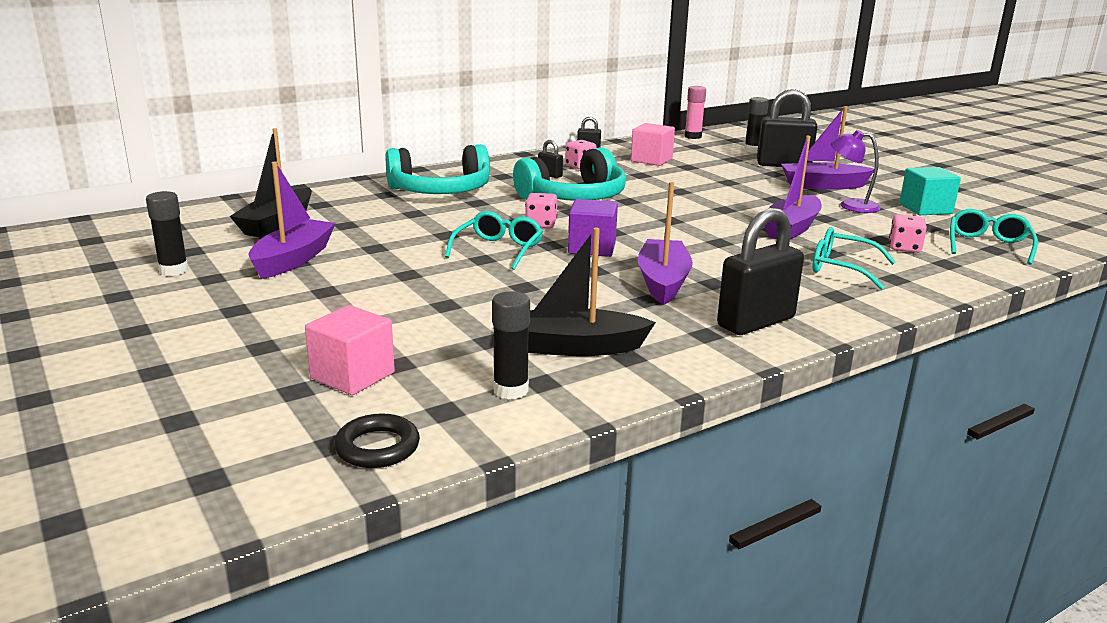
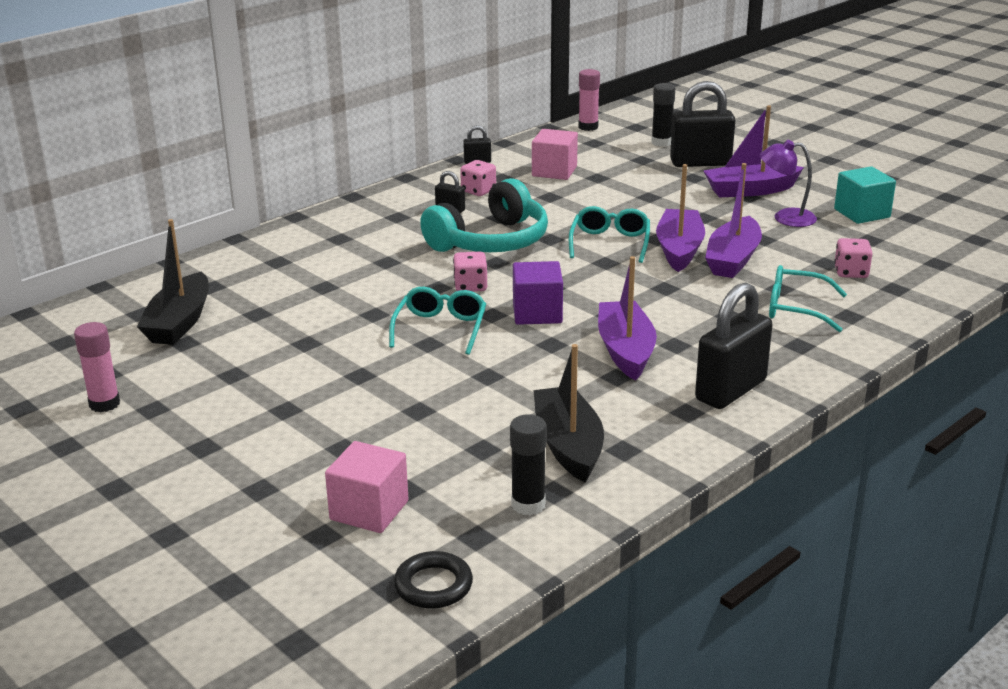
camera: 10 degrees left, 5 degrees up
black glue stick [146,191,188,276] -> pink glue stick [74,322,120,412]
purple boat [249,161,336,279] -> purple boat moved to [656,164,705,272]
turquoise headphones [386,144,490,194] -> none
black boat [528,228,656,356] -> black boat turned 90 degrees clockwise [533,344,604,482]
turquoise glasses [950,209,1038,265] -> turquoise glasses moved to [569,206,650,263]

